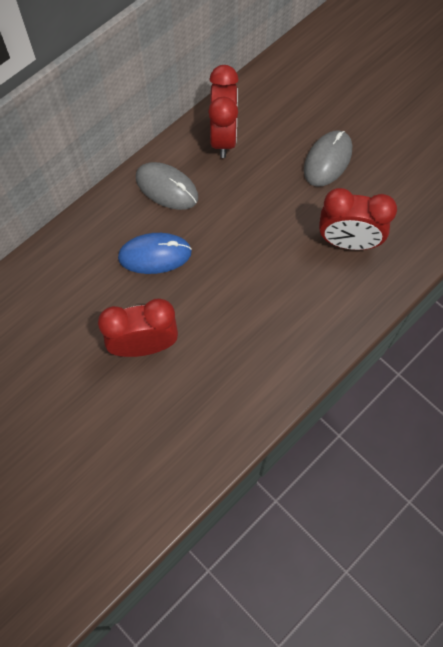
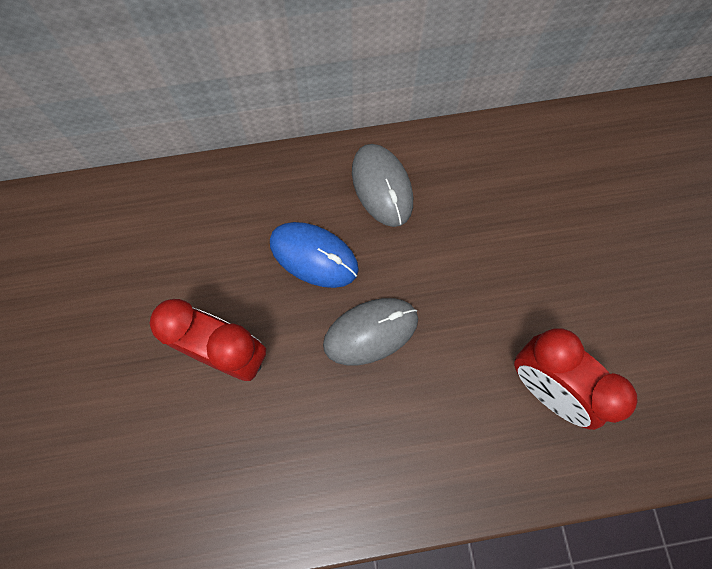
camera: 35 degrees right, 5 degrees up
red clock [208,65,239,158] -> none
grey mouse [304,130,352,187] -> grey mouse moved to [323,298,418,365]

